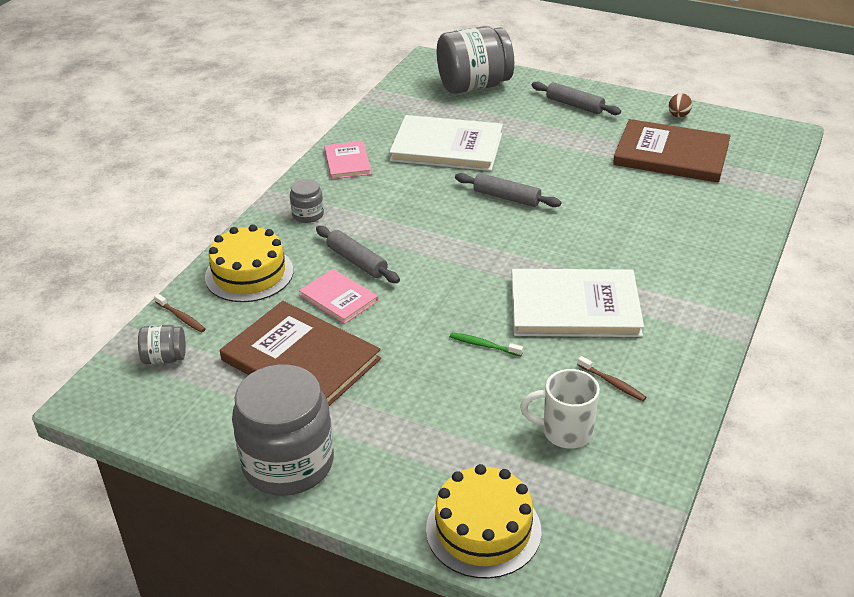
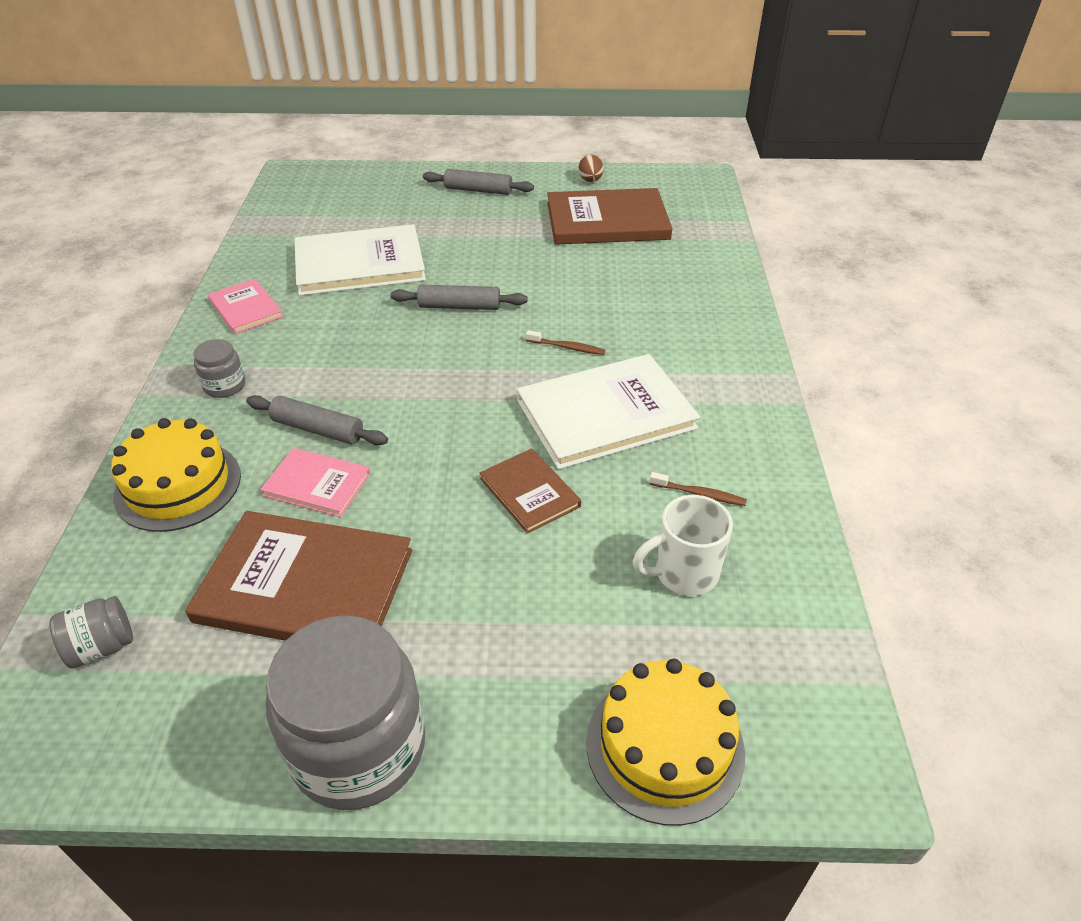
camera: 25 degrees left, 5 degrees up
brown toothbrush [154,294,206,333] -> brown toothbrush moved to [526,330,605,355]
grey jar [437,26,514,94] -> none
green toothbrush [450,333,523,356] -> brown book [480,448,581,534]

